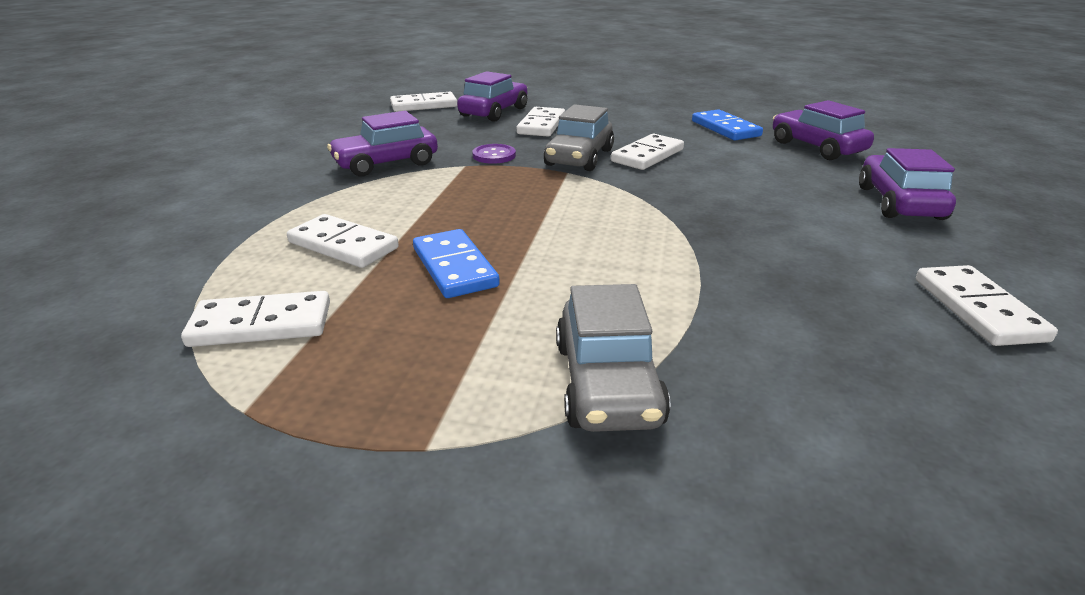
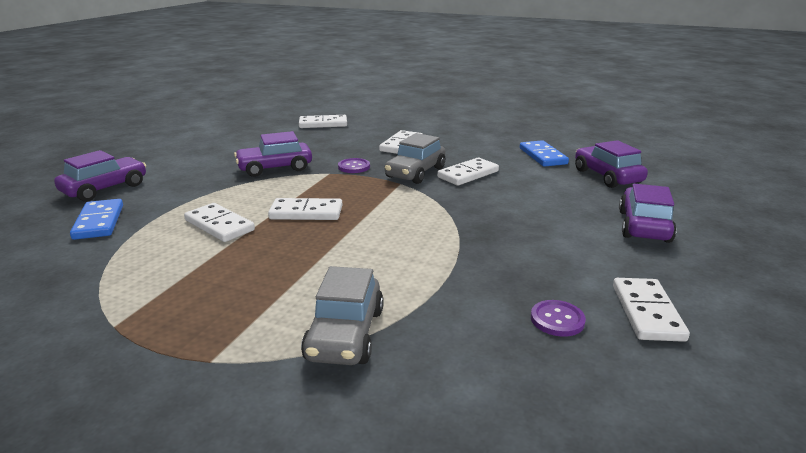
camera: 10 degrees right, 5 degrees down
white domino [181,291,330,347] -> white domino moved to [268,198,342,220]
blue domino [413,229,500,298] -> blue domino moved to [70,199,123,240]
purple car [457,71,527,122] -> purple car moved to [54,150,146,202]
none -> purple button [531,300,586,337]

